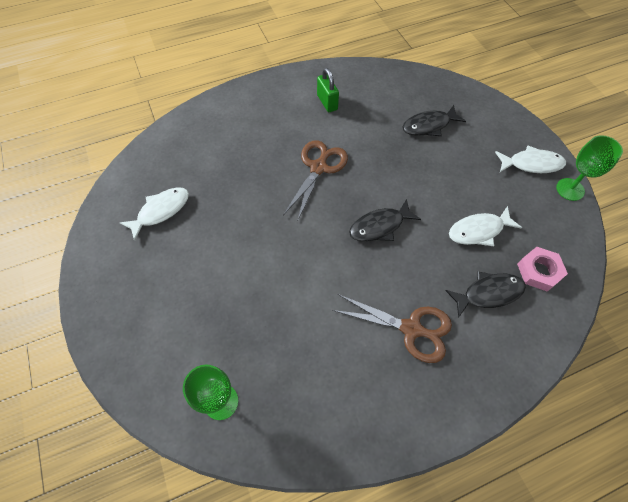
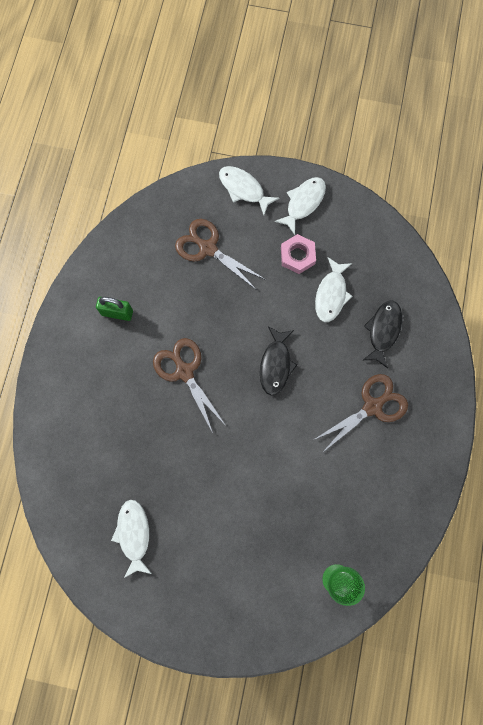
camera: 55 degrees left, 15 degrees up
black fish [402,105,466,136] -> brown scissors [175,219,266,290]
pink nut [517,247,568,292] -> pink nut moved to [281,234,316,274]
green goblet [556,135,623,201] -> none
none -> white fish [219,166,279,215]

